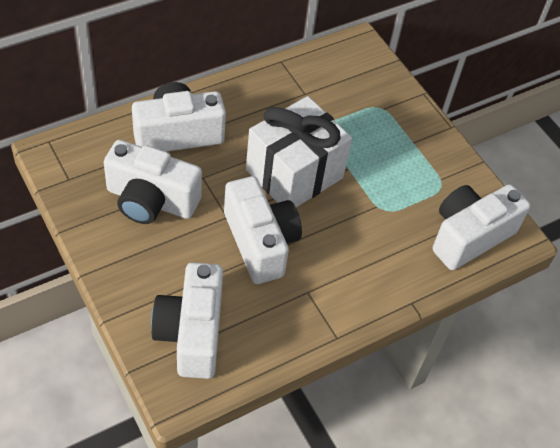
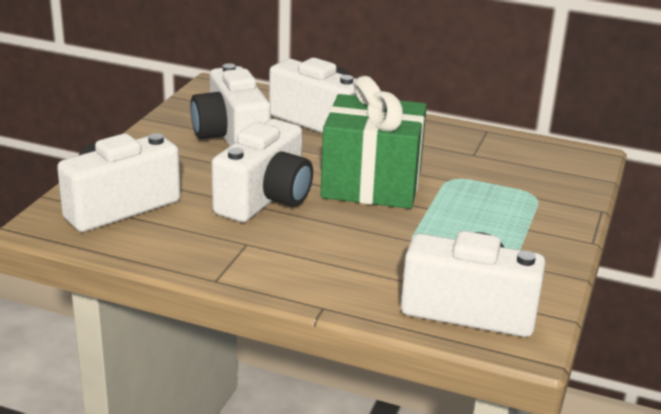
camera: 55 degrees right, 25 degrees down
white gift [246,96,352,207] -> green gift [321,76,427,209]

